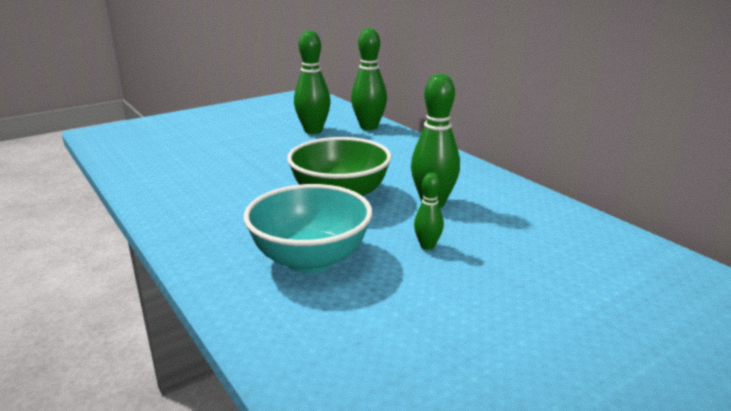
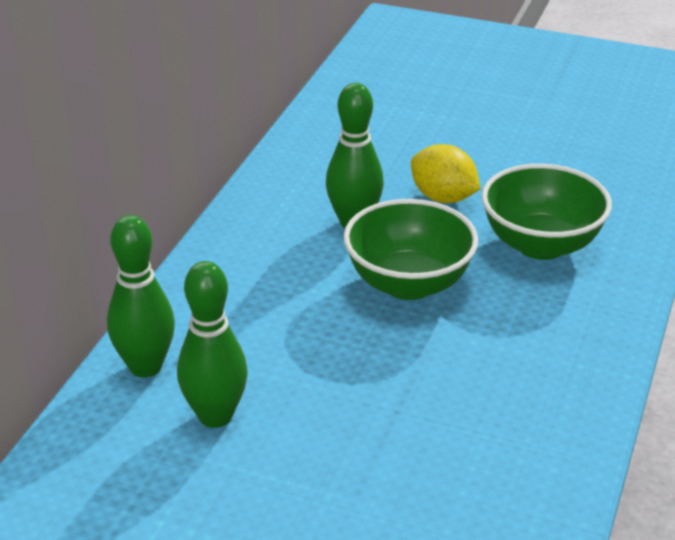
camera: 125 degrees left, 10 degrees up
turquoise bowl [244,184,372,273] -> green bowl [482,164,612,260]
green bowling pin [414,173,444,250] -> yellow lemon [411,144,480,203]

